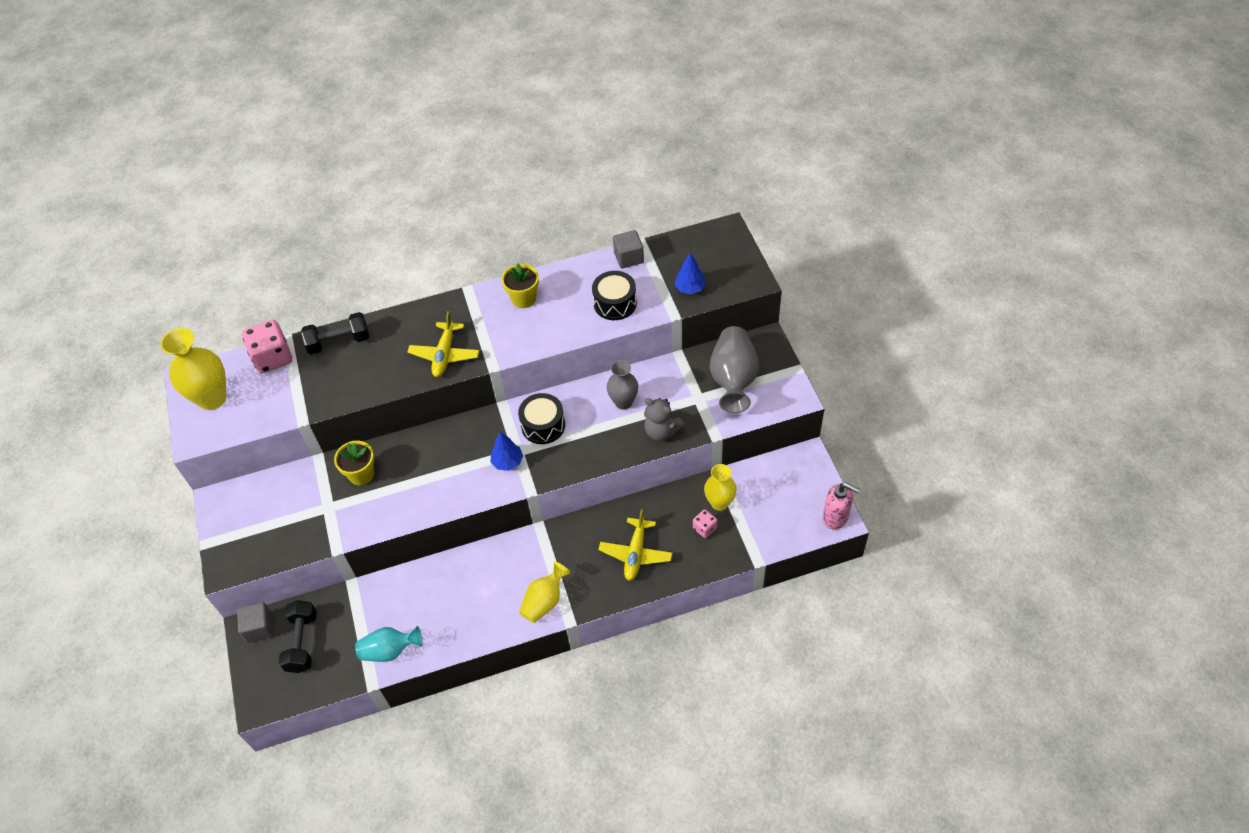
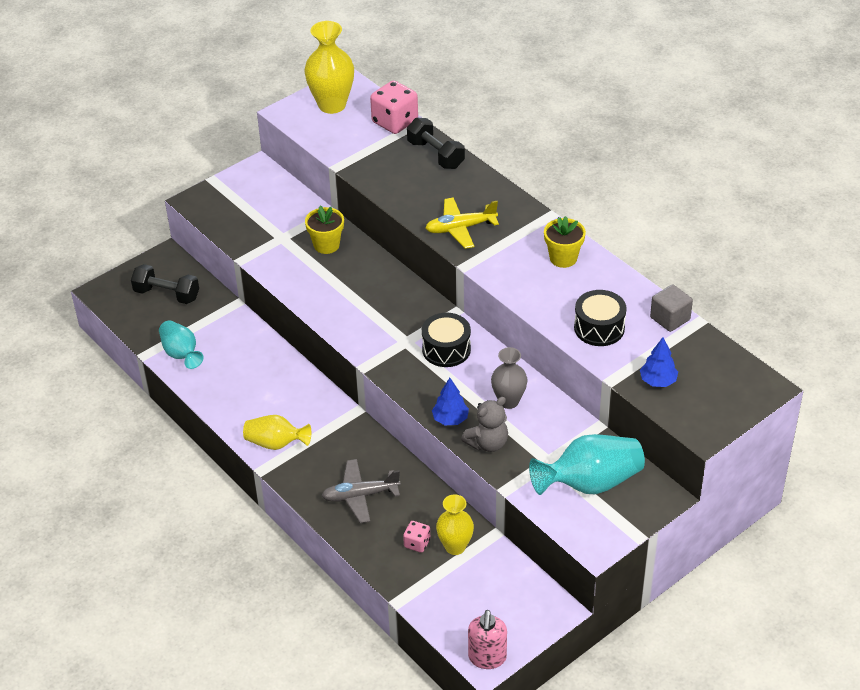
camera: 65 degrees right, 10 degrees down
grey cube [237,602,274,643] -> none
black dumbbell [279,600,317,673] -> black dumbbell turned 45 degrees clockwise [131,264,199,304]
blue tree [490,432,523,471] -> blue tree moved to [432,378,469,425]
yellow plane [598,510,672,581] -> grey plane [322,459,401,523]
grey teddy bear [644,398,684,441] -> grey teddy bear turned 135 degrees counterclockwise [461,397,508,452]
grey vase [710,326,759,413] -> turquoise vase [529,434,645,495]

